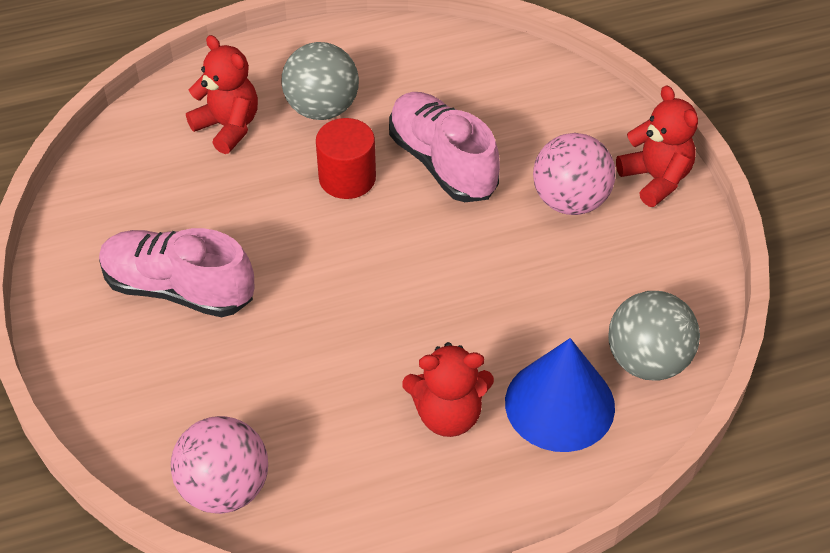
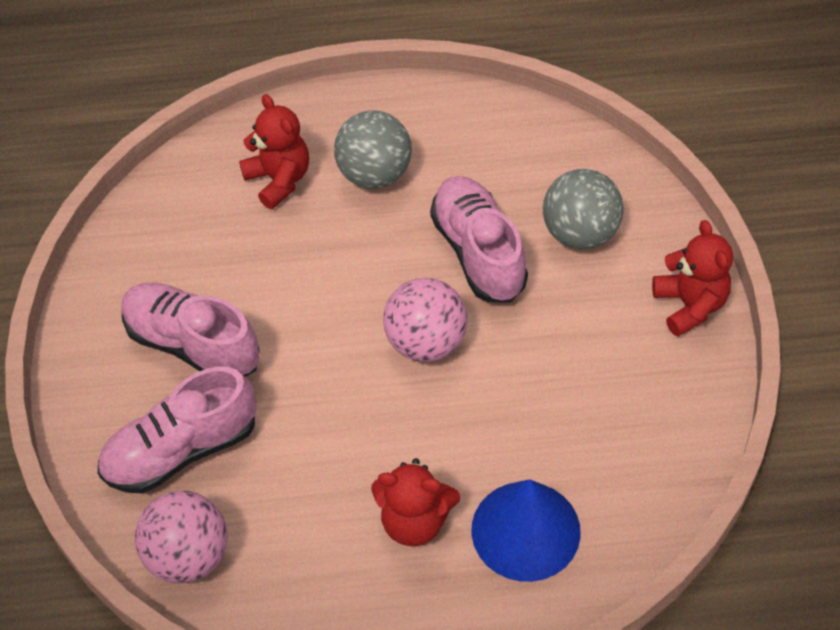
camera: 15 degrees right, 5 degrees up
red cylinder [316,118,376,199] -> none
pink ball [533,133,616,215] -> pink ball moved to [383,278,467,362]
grey ball [608,291,700,381] -> grey ball moved to [543,169,623,249]
none -> pink shoe [98,367,257,493]

